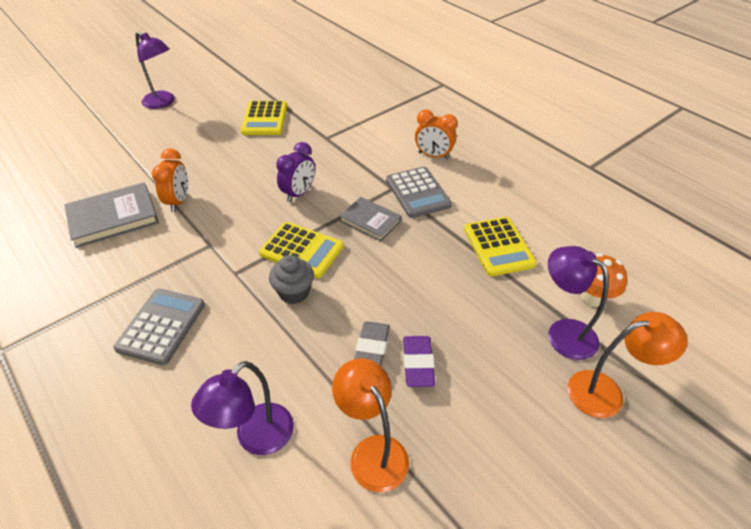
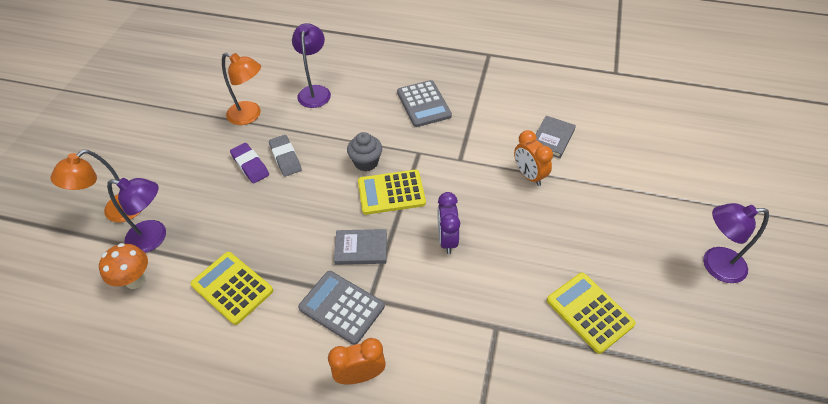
camera: 145 degrees right, 5 degrees up
grey book [65,182,159,248] -> grey book [535,116,576,158], size x0.64

